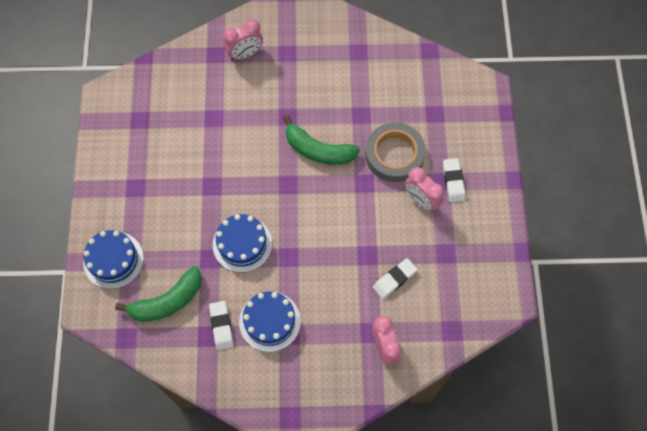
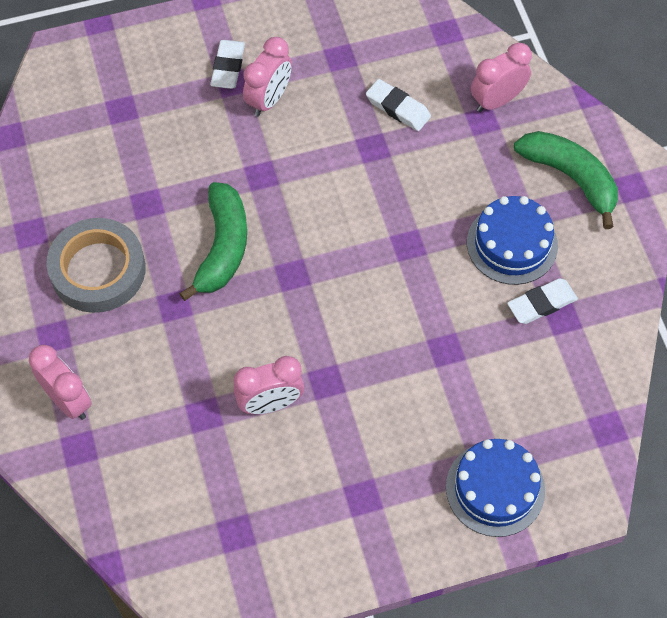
camera: 105 degrees left, 5 degrees down
green banana [115,266,202,322] -> green banana moved to [514,131,618,229]
blue cake [213,214,272,273] -> none
grey tape [365,122,426,182] -> grey tape moved to [46,218,146,313]
white eraser [443,158,465,202] -> white eraser turned 60 degrees counterclockwise [210,40,245,89]
none -> pink clock [233,356,304,414]

